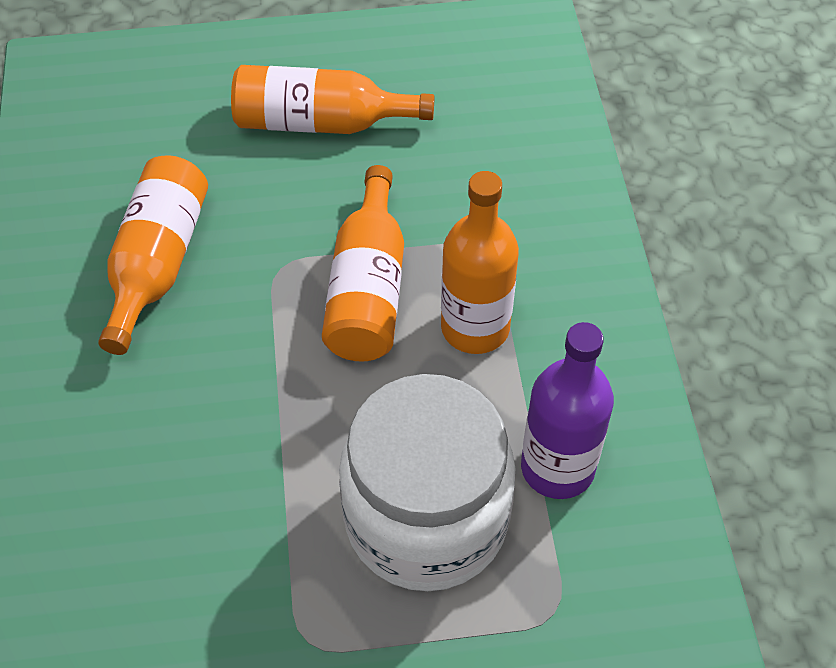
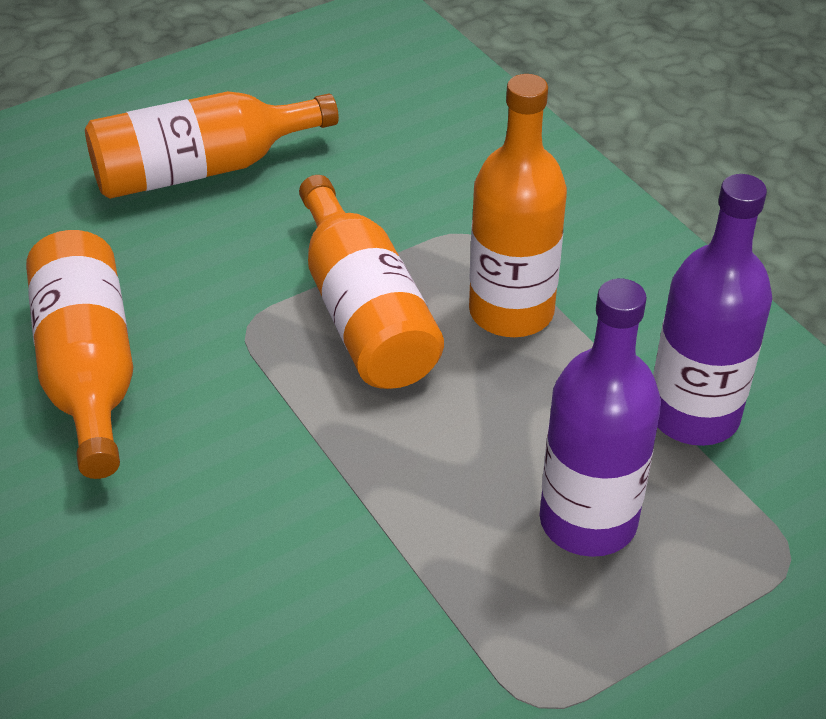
camera: 25 degrees left, 10 degrees down
white jar [339,374,515,591] -> purple bottle [540,279,661,557]

